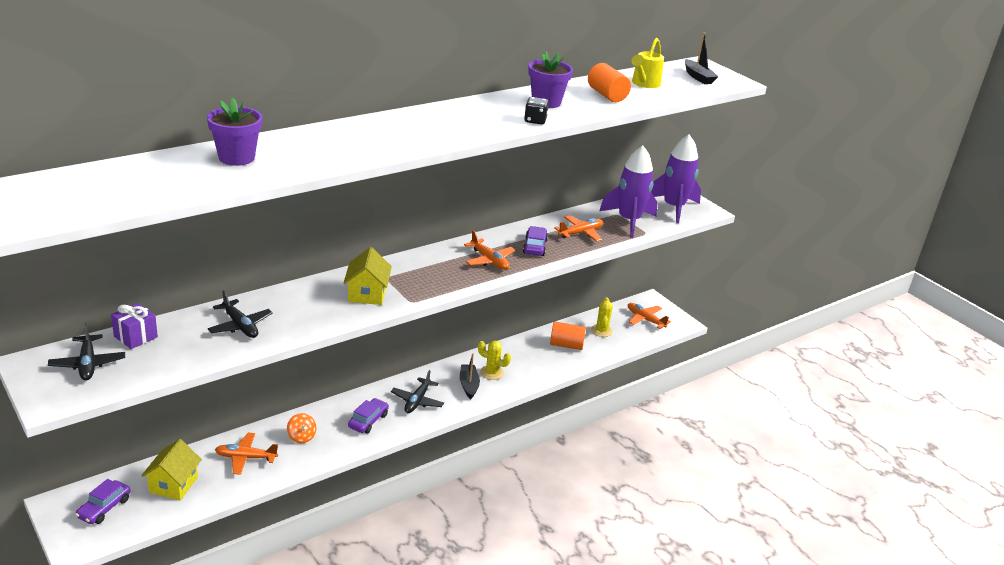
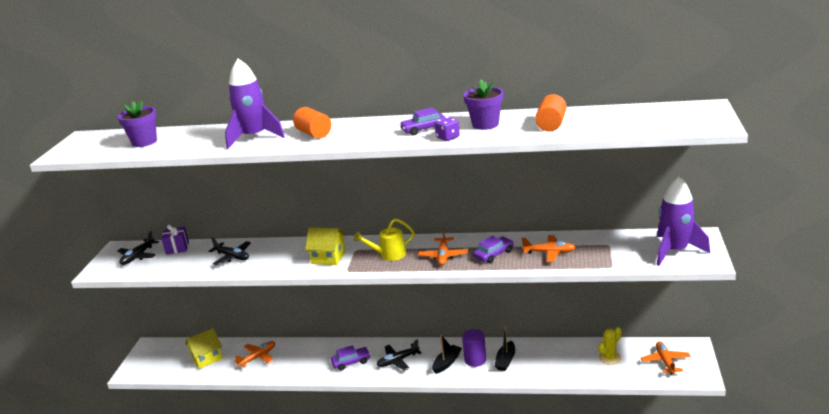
camera: 50 degrees right, 5 degrees down
purple car [75,479,131,524] -> purple car moved to [399,107,445,135]
purple flower pot [207,98,262,166] -> purple flower pot moved to [117,100,157,147]
black plane [208,290,273,338] -> black plane turned 60 degrees counterclockwise [208,238,251,265]
orange plane [215,433,278,475] -> orange plane turned 90 degrees clockwise [234,341,275,368]
orange spinning top [287,413,317,443] -> none
yellow house [344,247,392,305] -> yellow house turned 60 degrees clockwise [305,227,346,265]
yellow cactus [478,341,511,380] -> purple cylinder [462,329,486,367]
black dice [524,97,549,125] -> purple dice [435,117,460,141]
orange cylinder [550,322,586,350] -> orange cylinder moved to [293,107,331,138]
purple rocket [599,146,658,238] -> purple rocket moved to [225,59,285,149]
yellow watering can [631,38,664,88] -> yellow watering can moved to [354,218,415,261]
black boat [685,32,719,84] -> black boat moved to [495,327,515,371]

